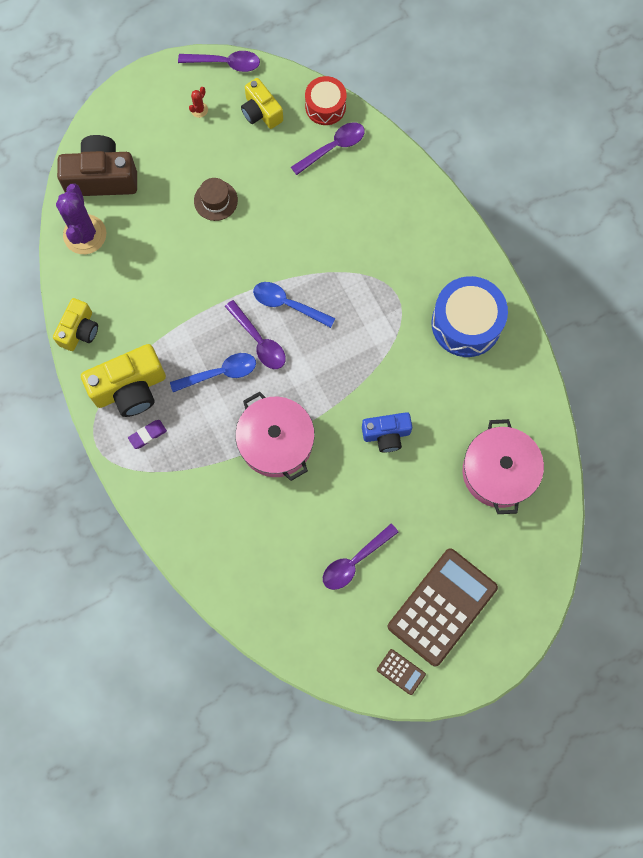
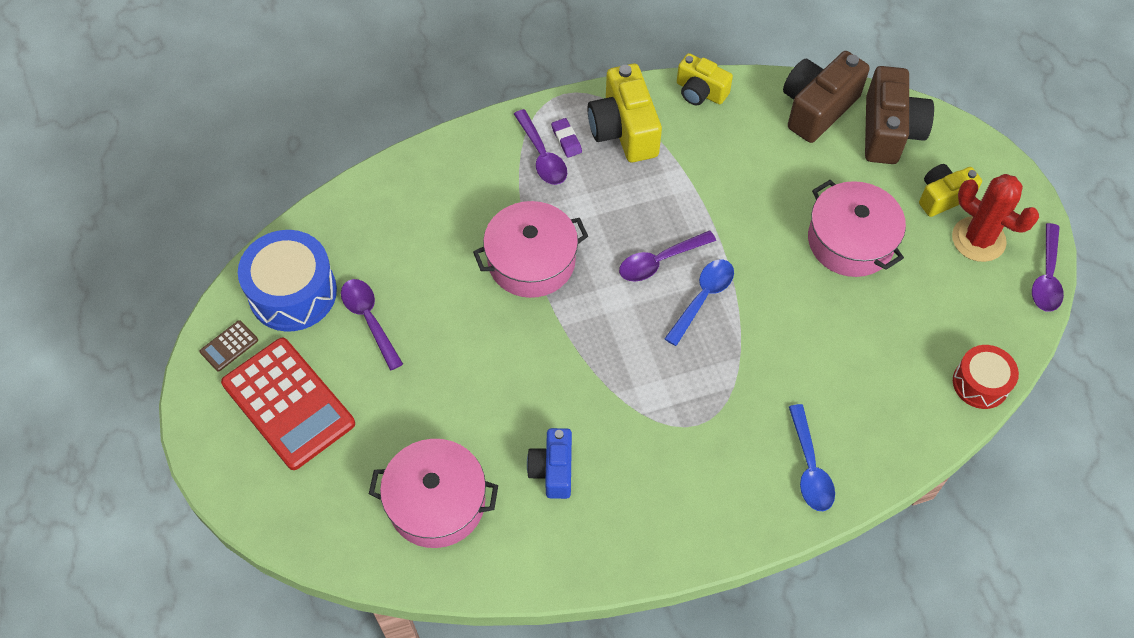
camera: 100 degrees right, 15 degrees down
purple cactus [56,183,106,254] -> brown camera [783,51,870,143]
blue spoon [170,353,256,392] -> blue spoon moved to [789,404,835,511]
red cactus [189,87,208,118] -> red cactus [952,174,1039,262], size x2.41
brown hat [194,178,238,221] -> pink pot [808,180,906,277]
yellow camera [241,78,283,129] -> yellow camera moved to [919,164,982,217]
purple spoon [291,122,365,175] -> purple spoon moved to [514,109,567,185]
blue camera [362,412,412,453] -> blue camera moved to [527,428,572,499]
brown calculator [388,548,498,666] -> red calculator [221,338,355,470]
blue drum [432,276,508,357] -> blue drum moved to [238,230,337,332]

